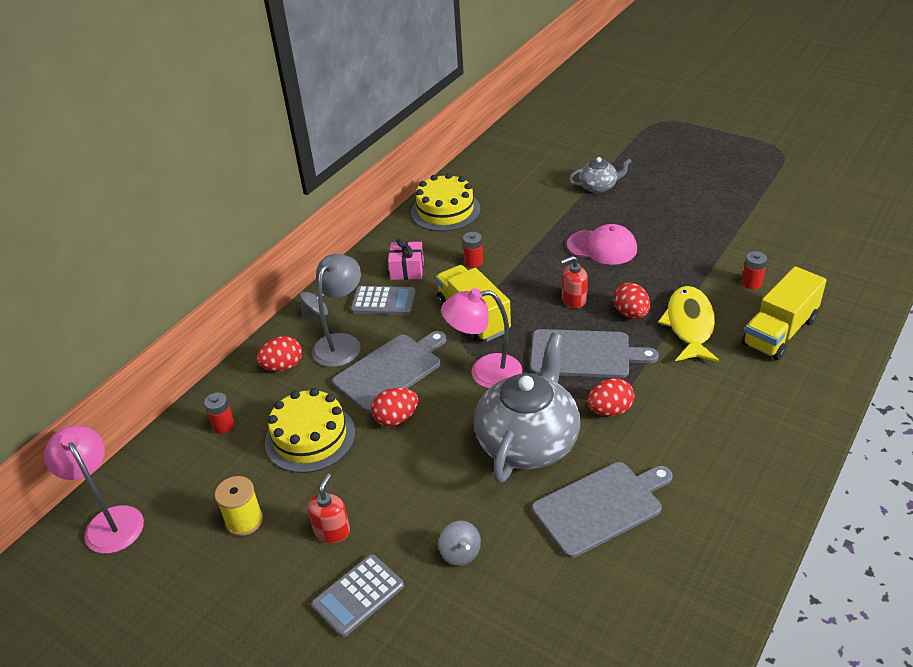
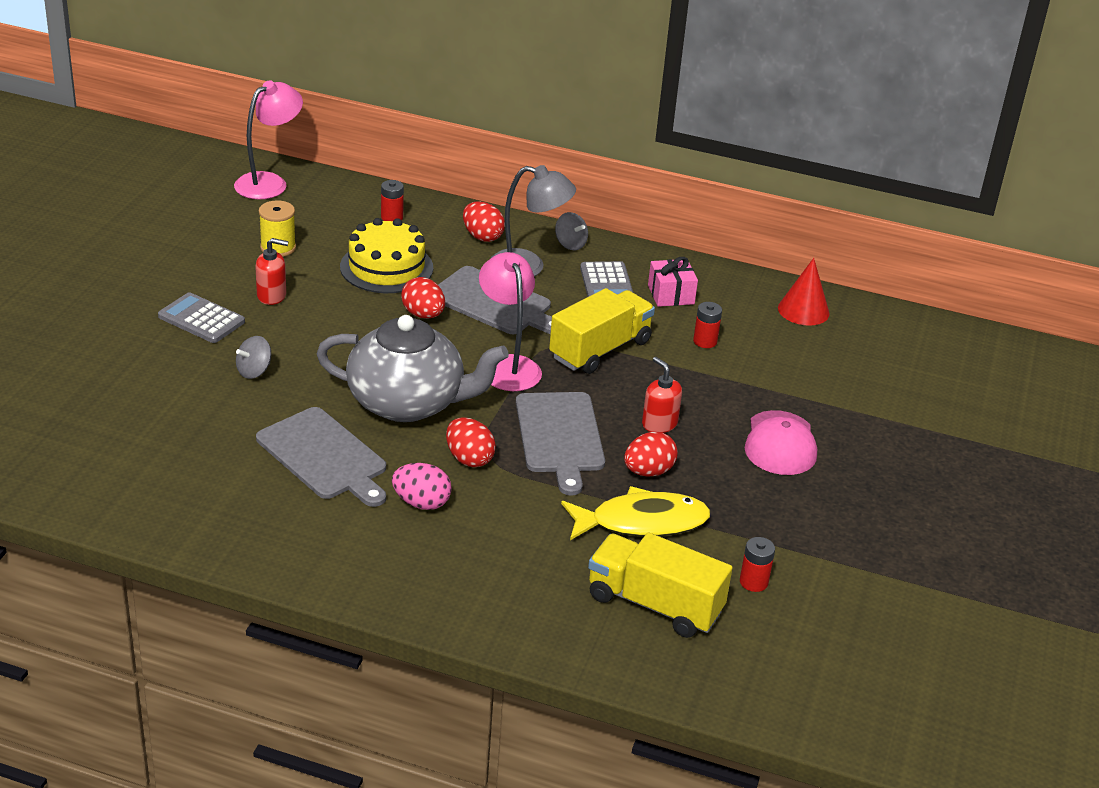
camera: 70 degrees right, 5 degrees down
yellow cake [411,173,480,232] -> red cone [778,258,830,326]
grey teapot [569,157,632,193] -> none
none -> pink egg [392,463,452,510]

